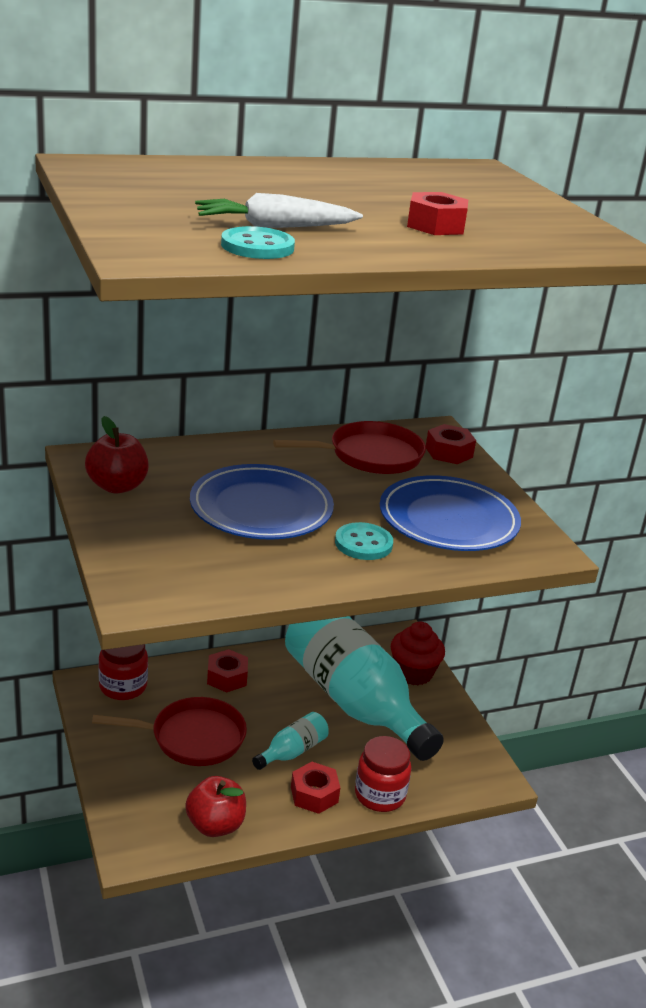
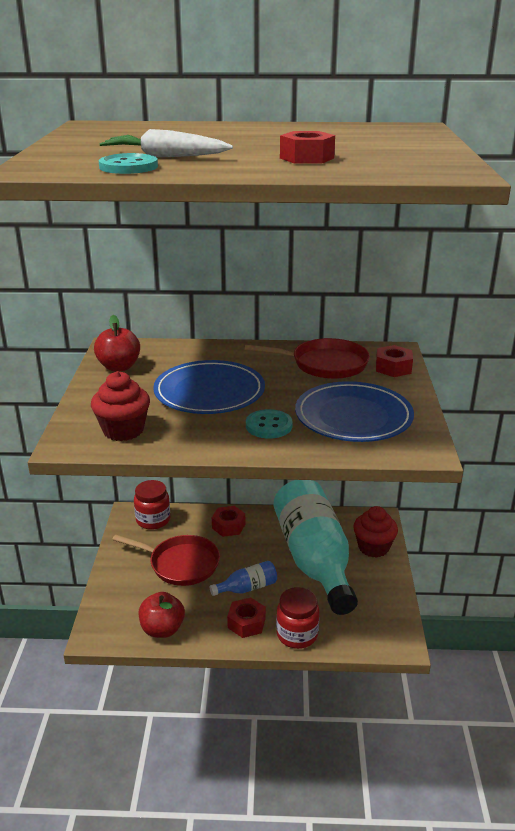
camera: 25 degrees right, 0 degrees up
turquoise bottle [252,712,329,770] -> blue bottle [210,561,277,596]
none -> red cupcake [91,371,150,441]

